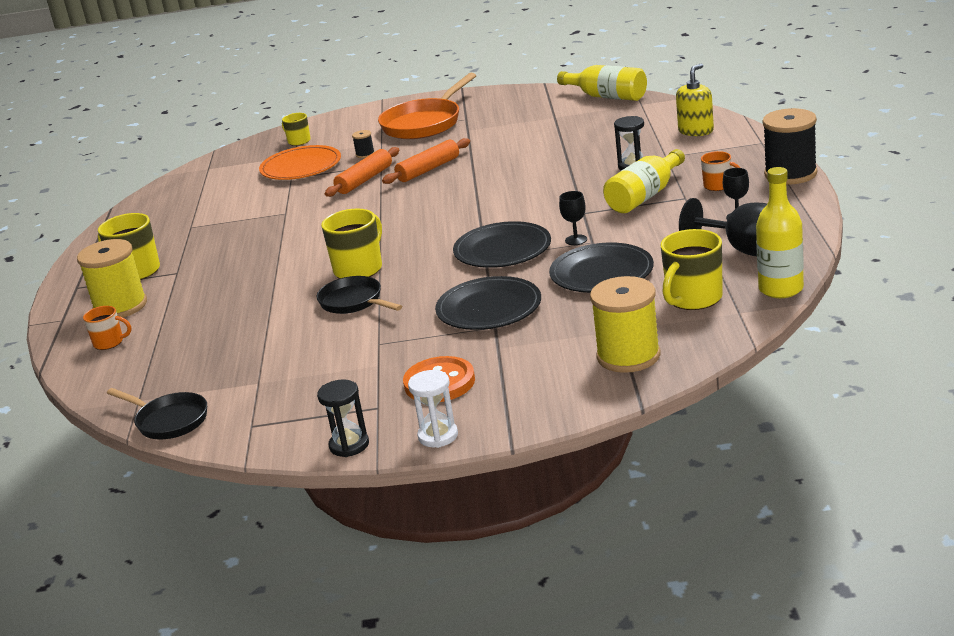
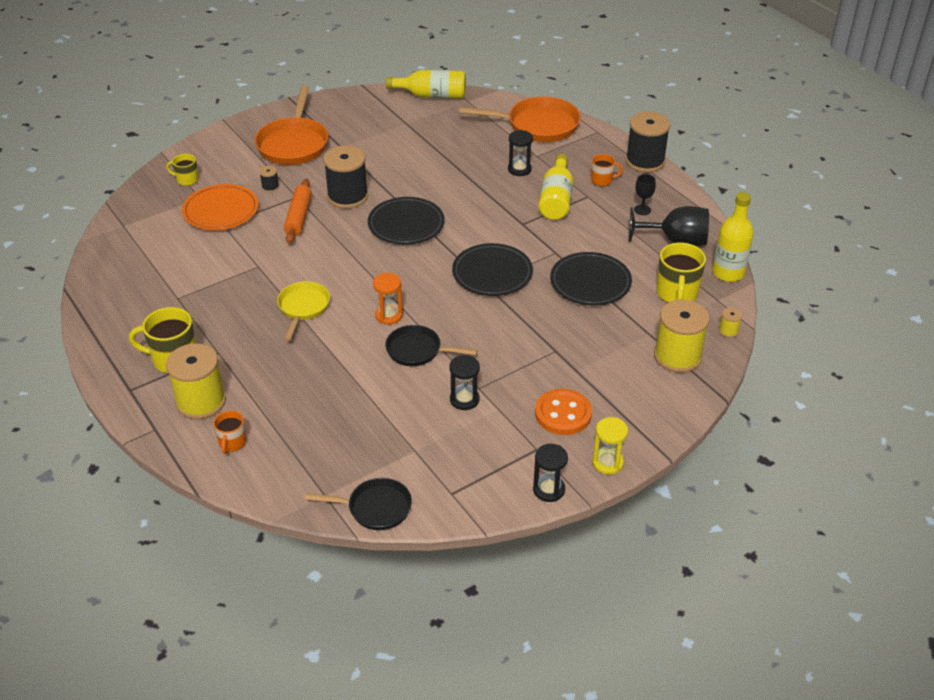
camera: 35 degrees left, 15 degrees up
orange mug [83,306,131,350] -> orange mug turned 120 degrees clockwise [213,411,246,454]
yellow mug [321,209,382,279] -> orange hourglass [373,273,403,325]
orange rolling pin [382,138,470,184] -> black spool [323,145,368,209]
white hourglass [408,370,458,448] -> yellow hourglass [592,417,628,475]
black plate [435,276,541,330] -> black plate moved to [368,197,445,245]
black goblet [559,191,587,245] -> none
yellow soap dispenser [676,63,714,136] -> orange pan [459,97,581,142]
none -> yellow pan [277,281,330,340]
none -> black hourglass [449,355,480,410]
none -> yellow spool [719,307,742,338]

